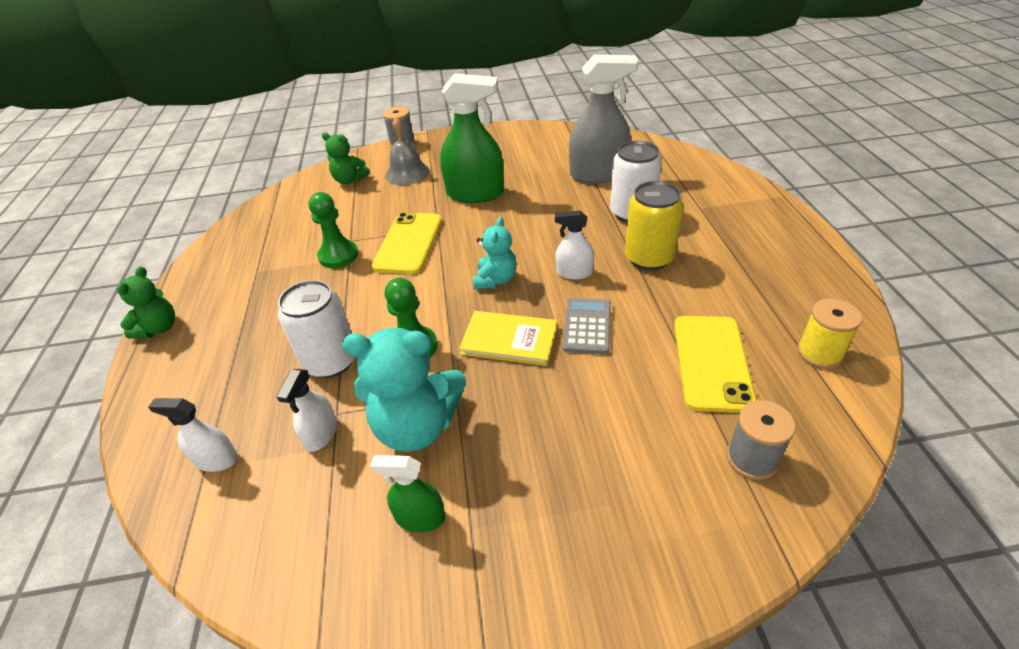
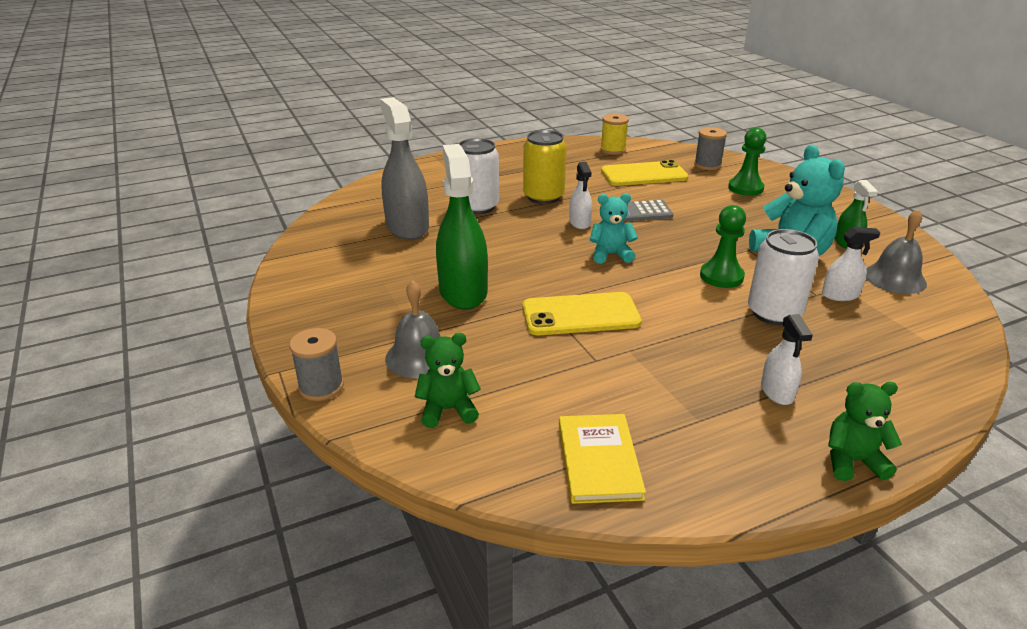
camera: 110 degrees left, 10 degrees down
white spray bottle [148,398,238,472] -> white spray bottle moved to [761,314,813,405]
green pawn [309,192,358,268] -> green pawn moved to [728,127,766,196]
green teddy bear [322,132,370,184] -> green teddy bear turned 105 degrees counterclockwise [415,333,481,428]
yellow book [459,311,557,366] -> yellow book moved to [559,414,646,504]
none -> grey bell [866,209,927,294]

